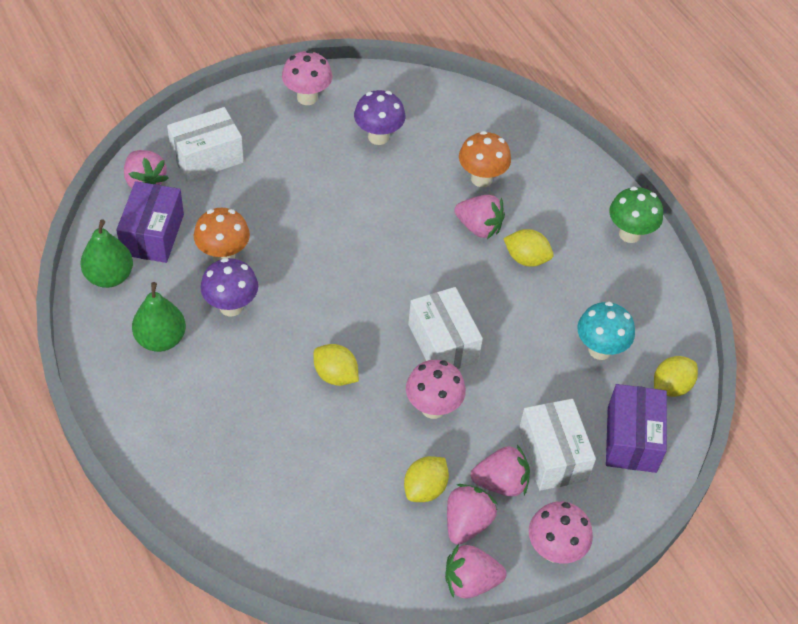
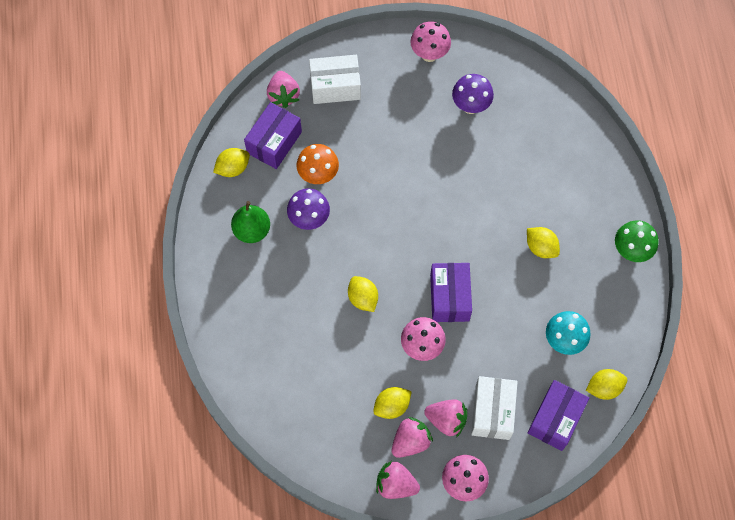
camera: 25 degrees right, 15 degrees up
green pear [80,219,133,288] -> yellow lemon [213,148,250,177]
white box [408,287,483,369] -> purple box [430,263,472,322]
pink strawberry [454,195,505,239] -> none
orange mushroom [459,131,511,187] -> none

